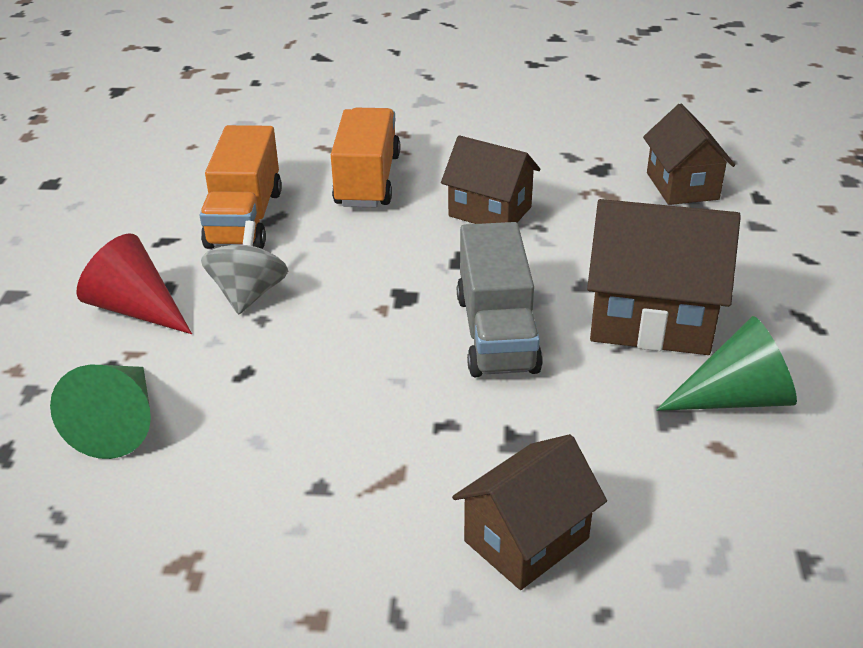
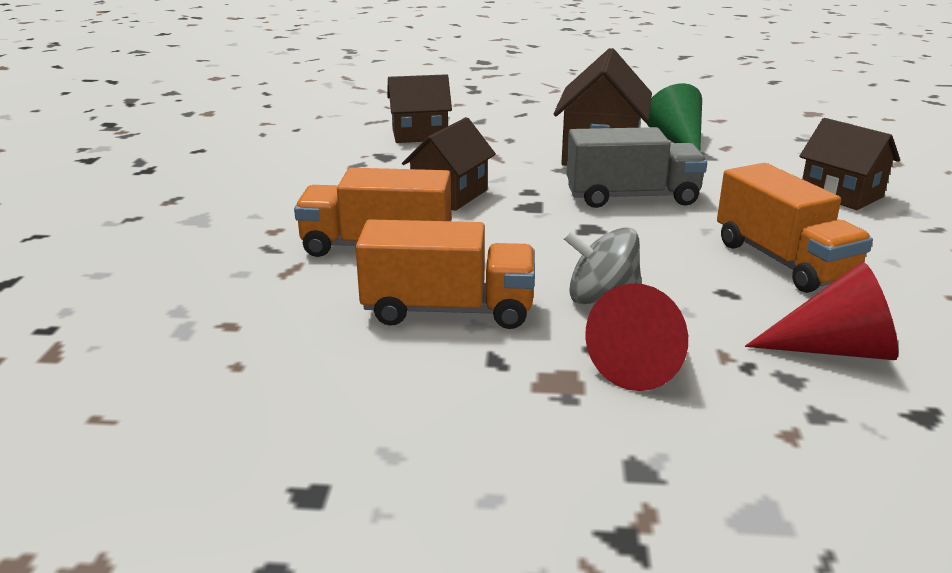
camera: 90 degrees left, 10 degrees down
green cone [50,365,151,459] -> red cone [745,262,898,360]
none -> orange truck [717,163,873,293]

